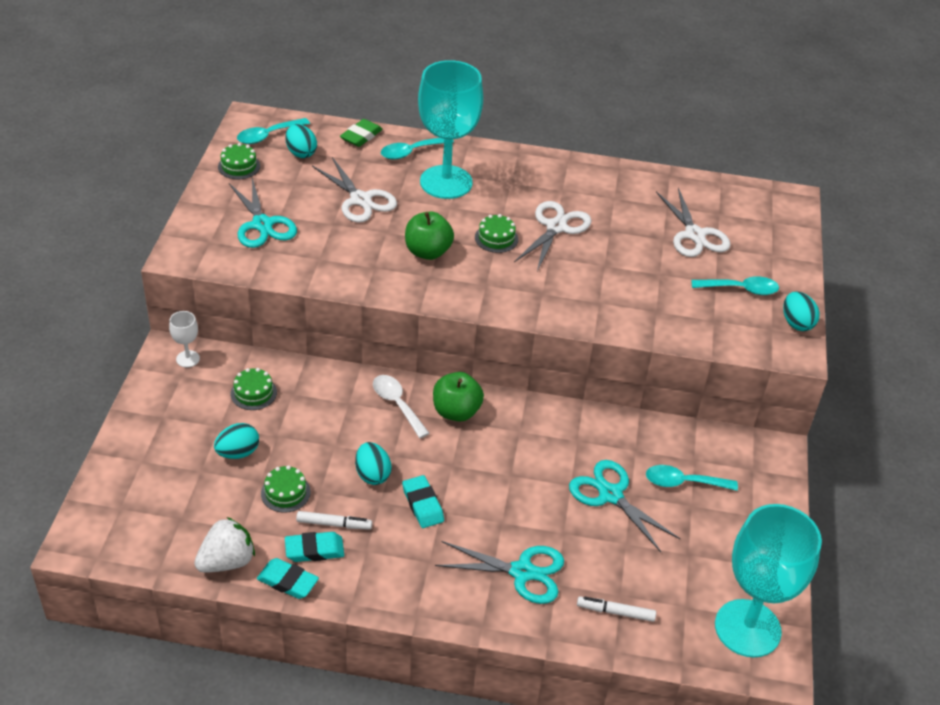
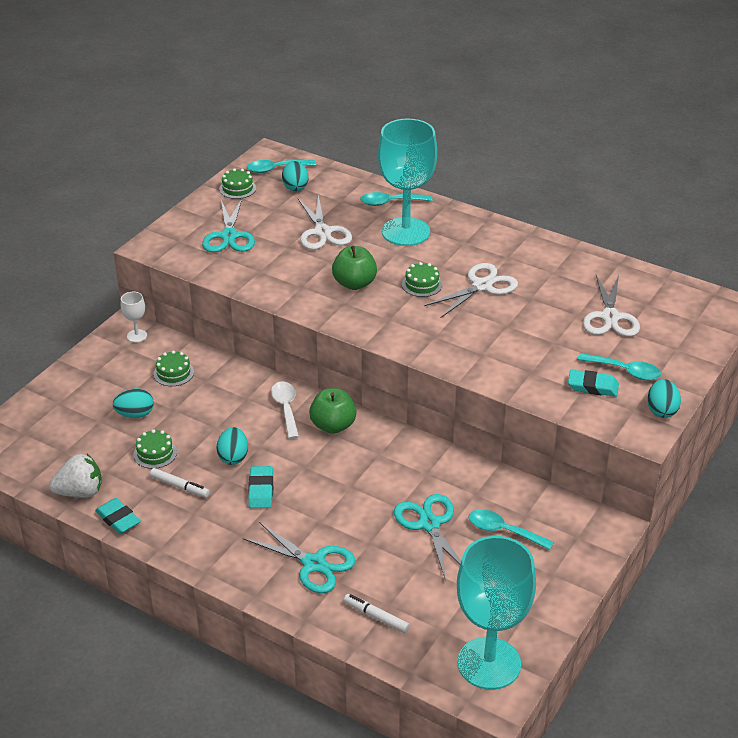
camera: 25 degrees right, 5 degrees down
turquoise eraser [285,532,344,562] -> turquoise eraser moved to [568,370,619,397]
green eraser [340,119,383,147] -> none

